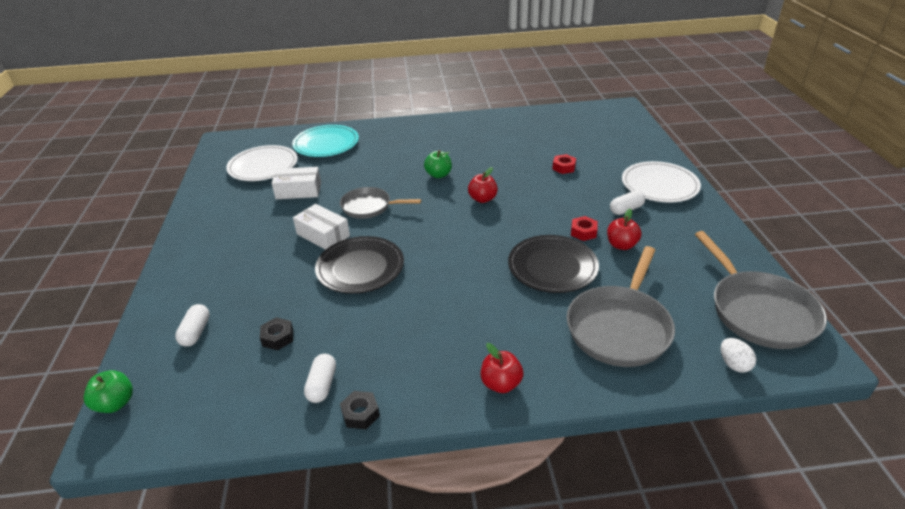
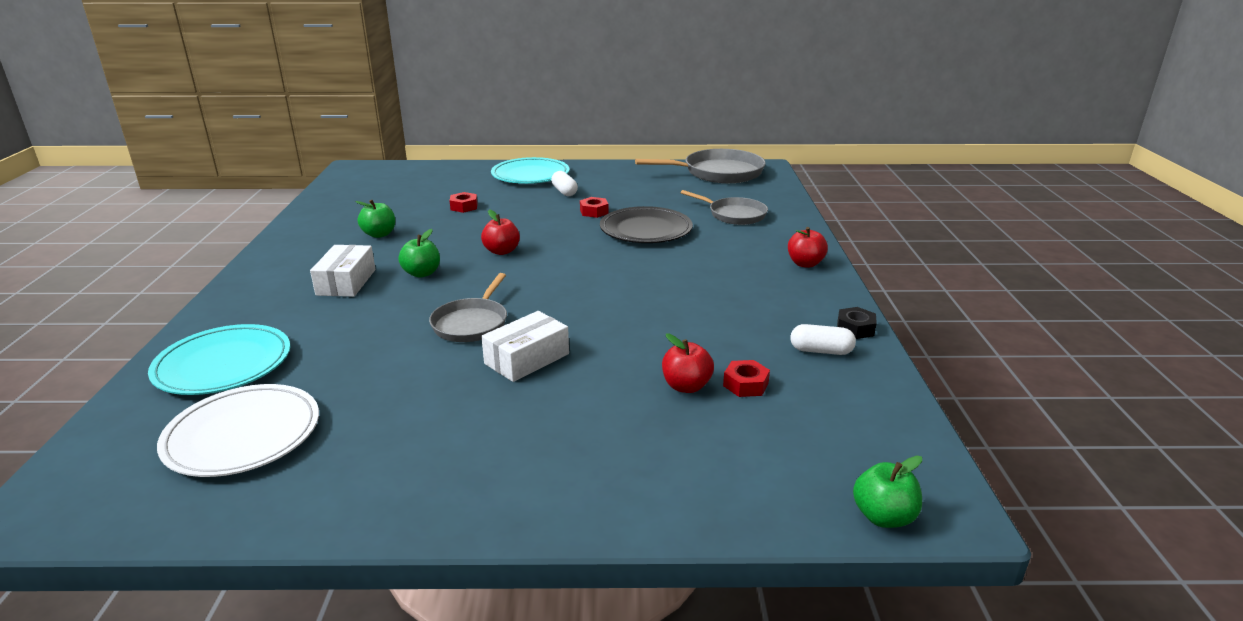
camera: 85 degrees left, 10 degrees down
white capsule [175,304,210,346] -> none
black nut [260,317,293,350] -> red nut [723,360,770,397]
white box [271,167,321,199] -> white box moved to [310,245,375,297]
black plate [315,236,404,294] -> none
grey pan [567,246,675,367] -> grey pan [680,190,768,225], size x0.63
red apple [607,209,642,250] -> red apple moved to [662,334,714,393]
white plate [622,161,701,203] -> turquoise plate [491,157,569,184]
white egg [721,338,756,373] -> none
none -> green apple [355,200,395,238]

